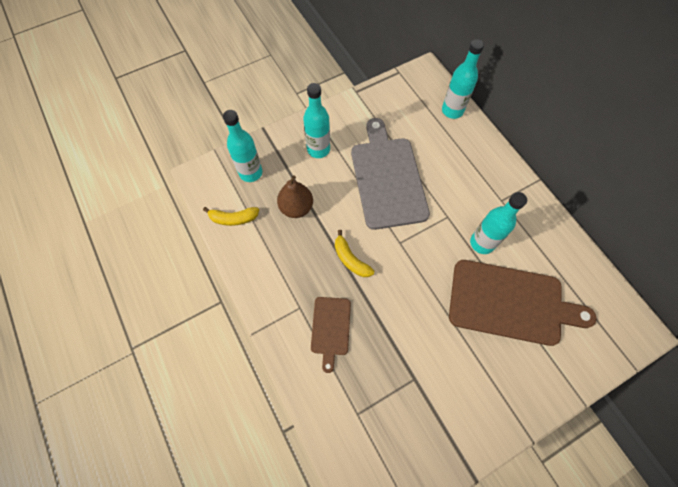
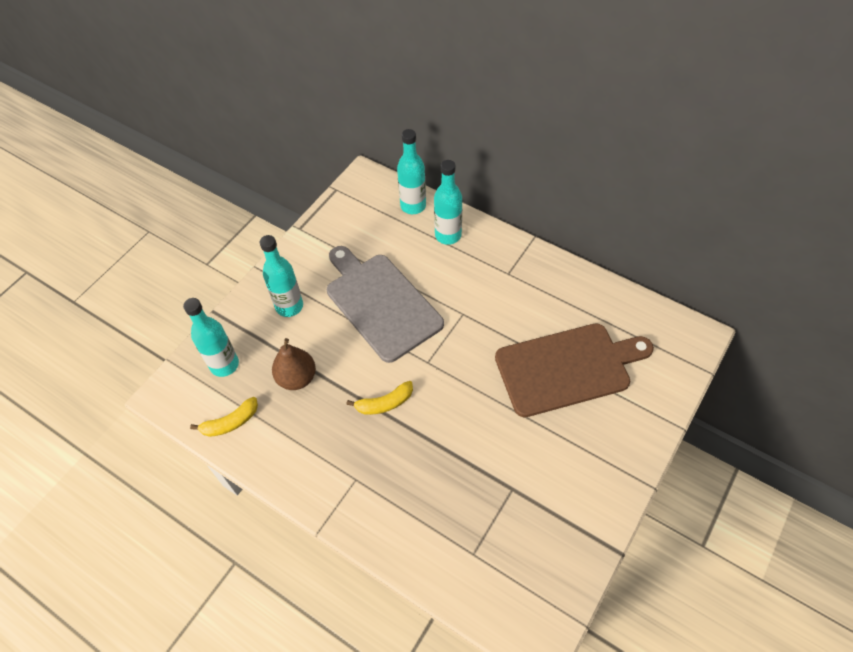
camera: 25 degrees left, 10 degrees down
brown cutting board [311,297,351,373] -> none
yellow banana [335,230,374,277] -> yellow banana turned 45 degrees counterclockwise [347,381,413,415]
turquoise bottle [470,192,527,254] -> turquoise bottle moved to [434,160,462,245]

